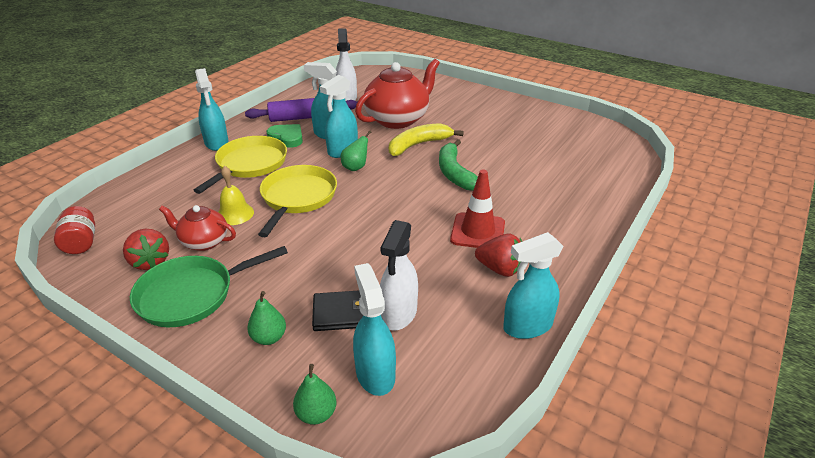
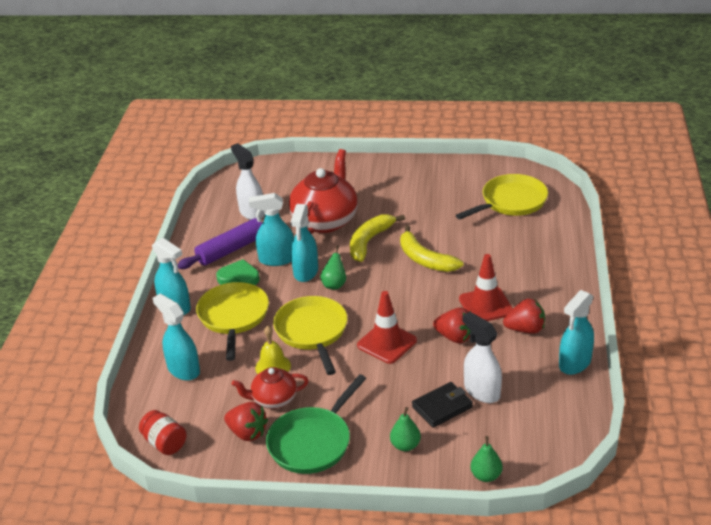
camera: 25 degrees left, 0 degrees up
turquoise spray bottle [353,263,396,396] -> turquoise spray bottle moved to [152,294,200,381]
white spray bottle [380,220,418,331] -> white spray bottle turned 150 degrees clockwise [462,312,502,403]
green banana [439,139,478,191] -> yellow banana [400,225,463,272]
none -> red traffic cone [357,291,417,364]
none -> red strawberry [433,307,471,344]
none -> yellow pan [456,174,548,219]

